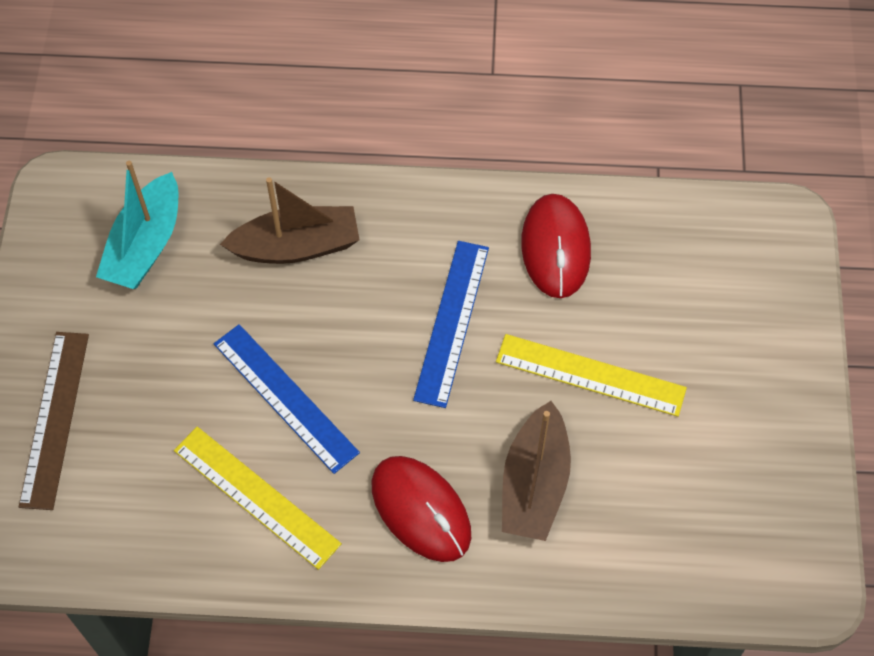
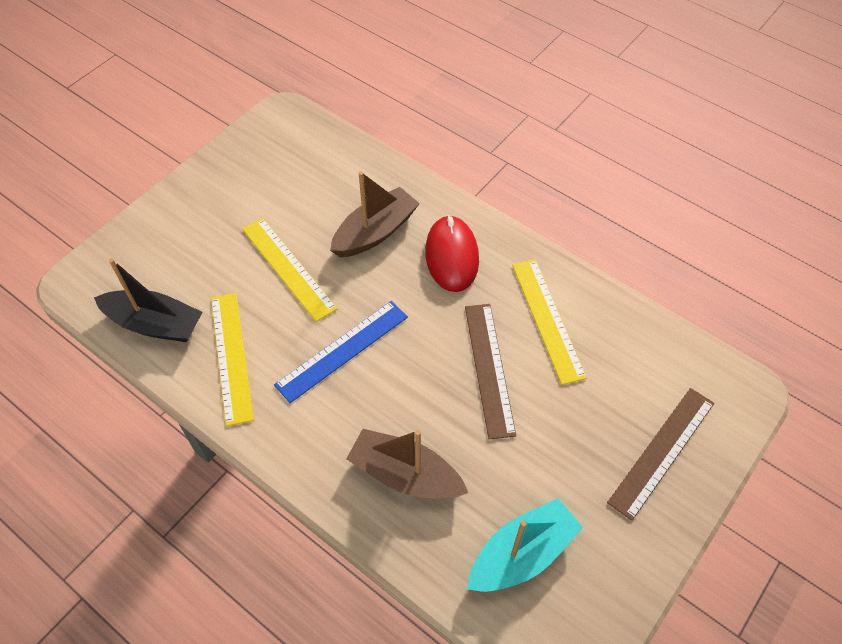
camera: 145 degrees left, 5 degrees down
blue ruler [214,324,360,474] -> brown ruler [465,304,516,440]
red mouse [521,194,591,298] -> yellow ruler [211,293,254,426]
none -> black boat [94,258,203,342]

